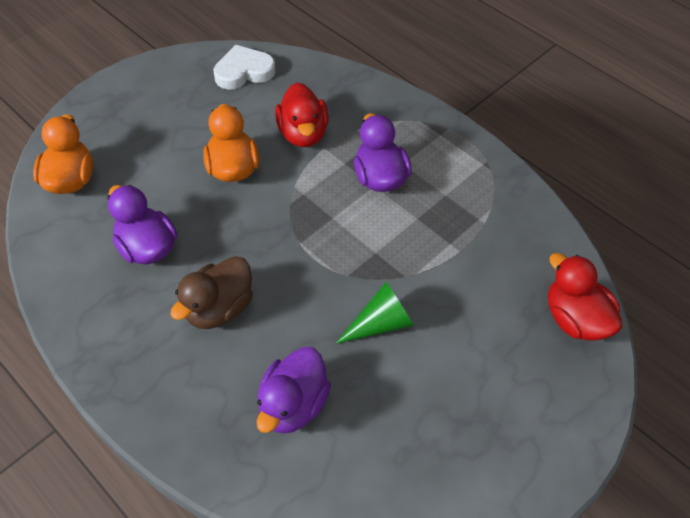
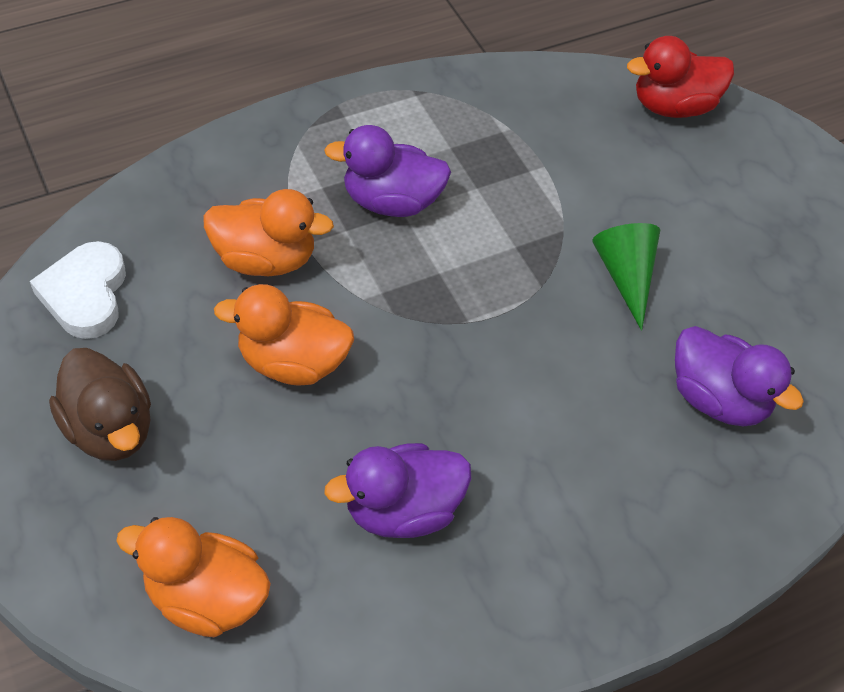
camera: 75 degrees left, 0 degrees up
brown duck [170,256,253,329] -> brown duck moved to [49,348,151,461]
red duck [275,82,329,147] -> orange duck [203,189,334,276]

